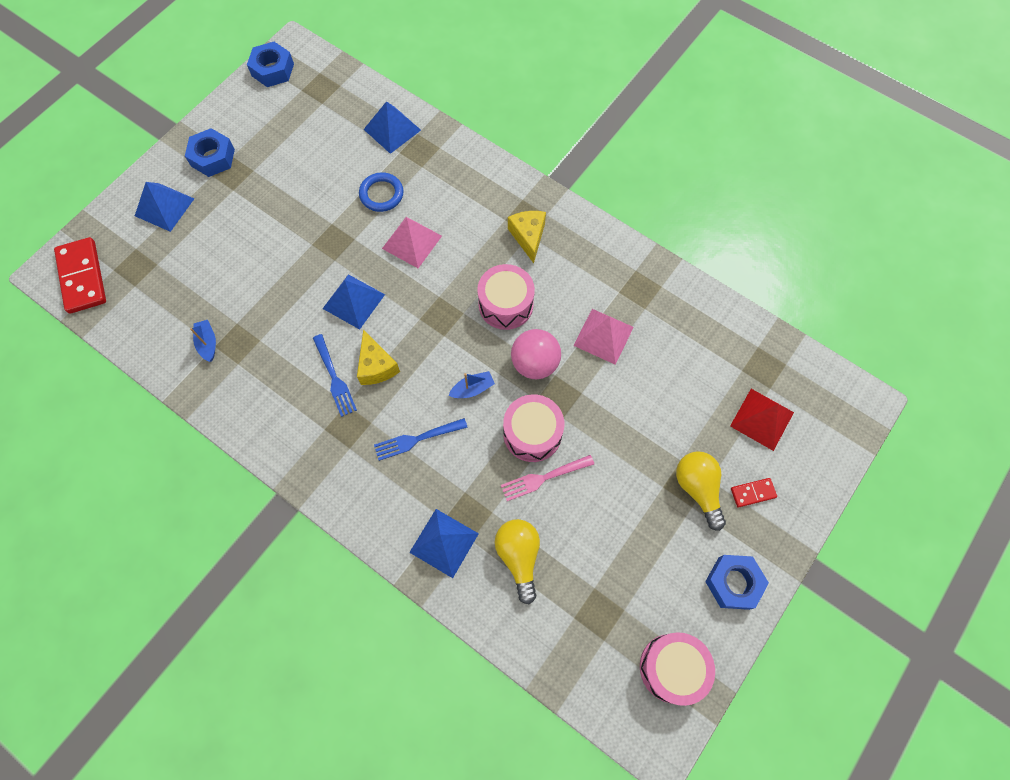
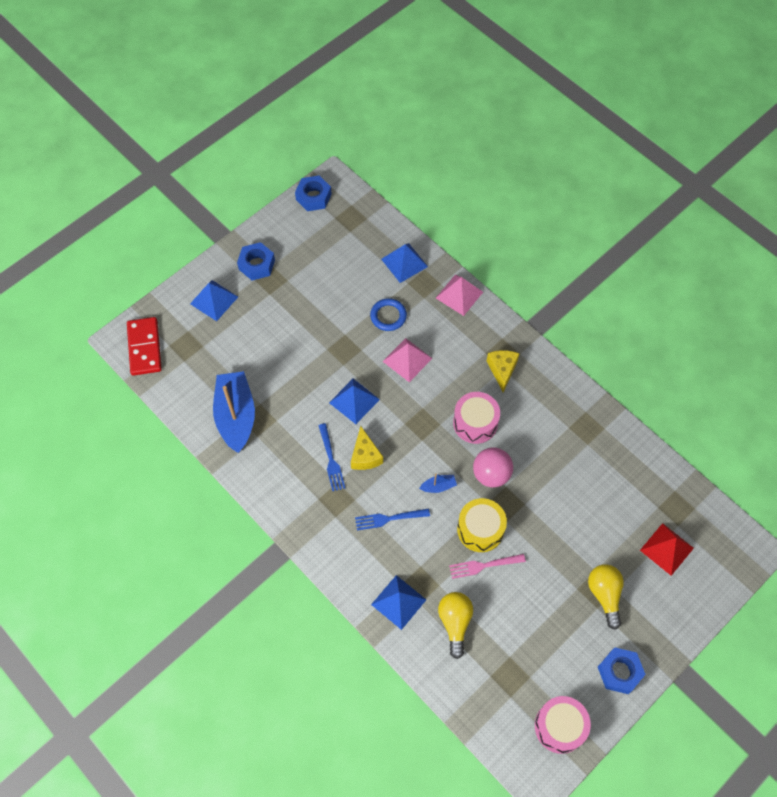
camera: 10 degrees right, 5 degrees down
blue boat [190,320,216,362] -> blue boat [213,371,255,453], size x2.40
pink drum [503,394,564,462] -> yellow drum [457,498,507,552]
pink pyramid [573,309,634,365] -> pink pyramid moved to [436,275,483,316]
red domino [731,478,777,507] -> none

